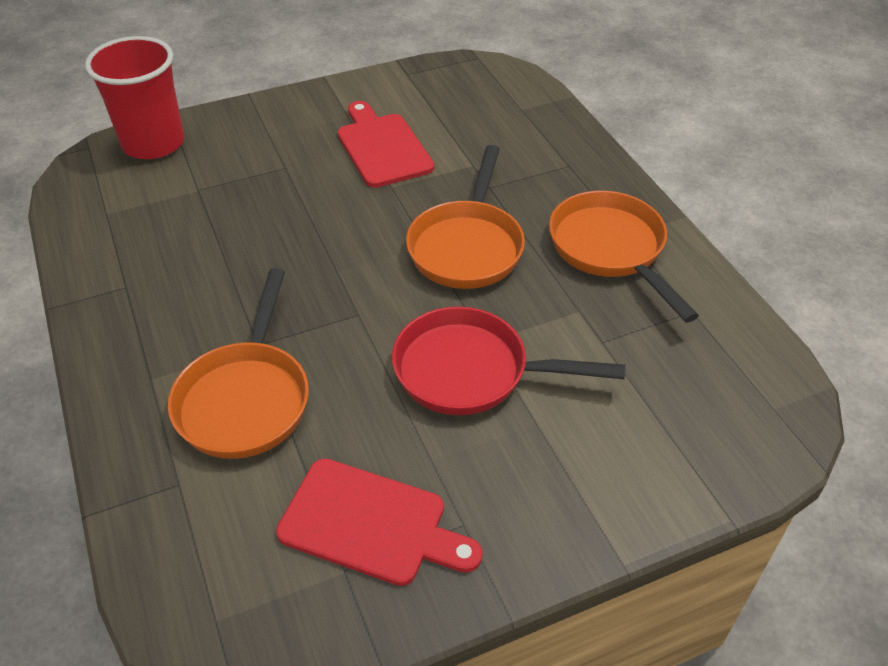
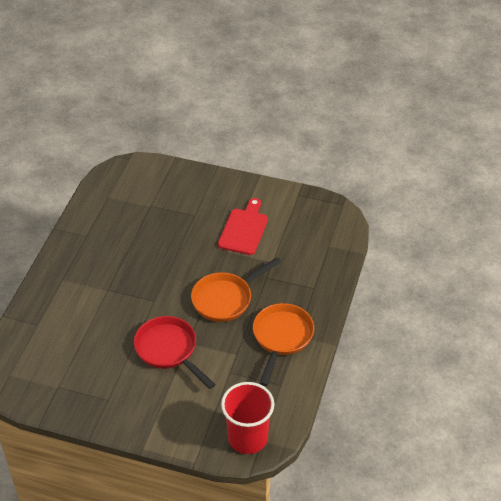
camera: 40 degrees right, 0 degrees up
red cup [85,36,185,159] -> red cup moved to [221,382,274,454]
orange pan [168,268,309,459] -> none
red cutting board [276,458,483,586] -> none

